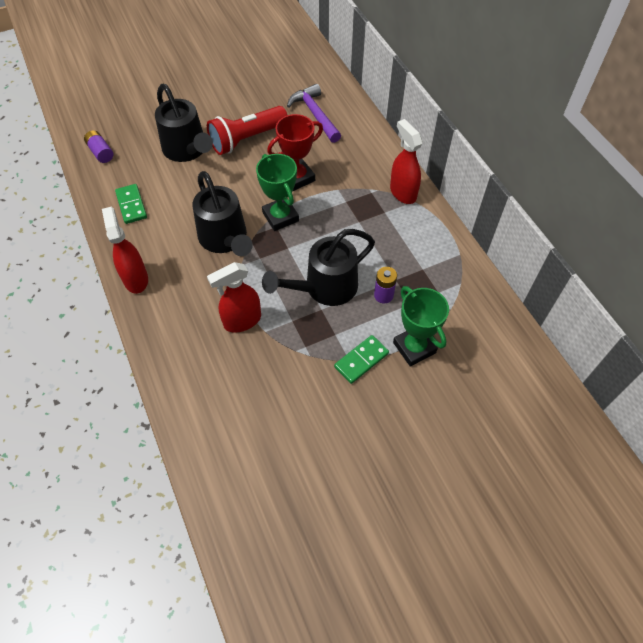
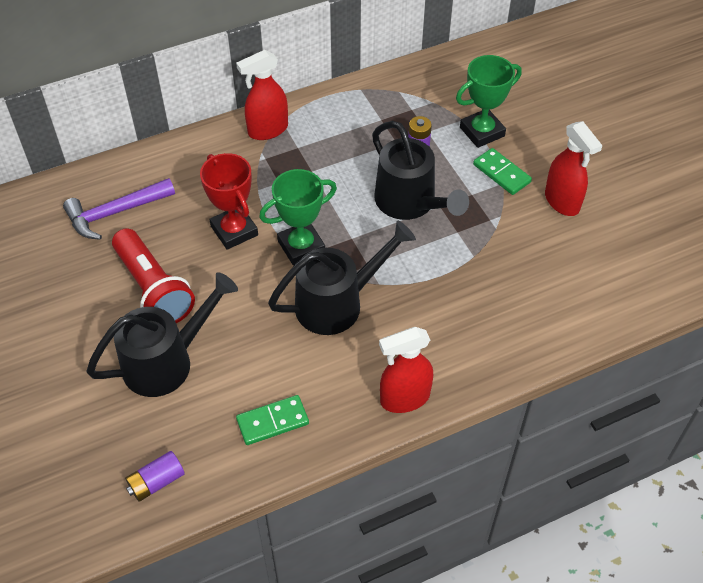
camera: 90 degrees left, 5 degrees down
red spray bottle [207,262,261,333] -> red spray bottle moved to [545,121,602,216]

